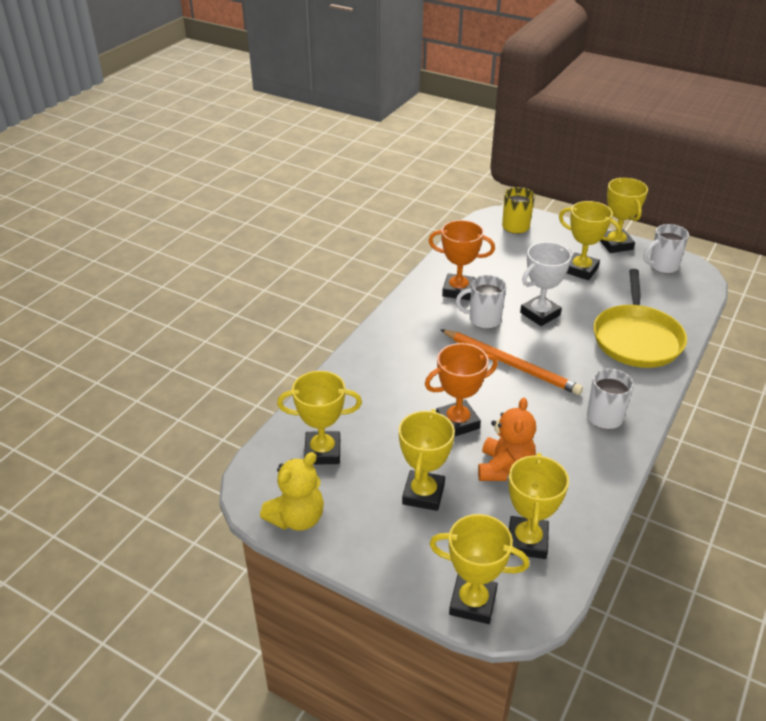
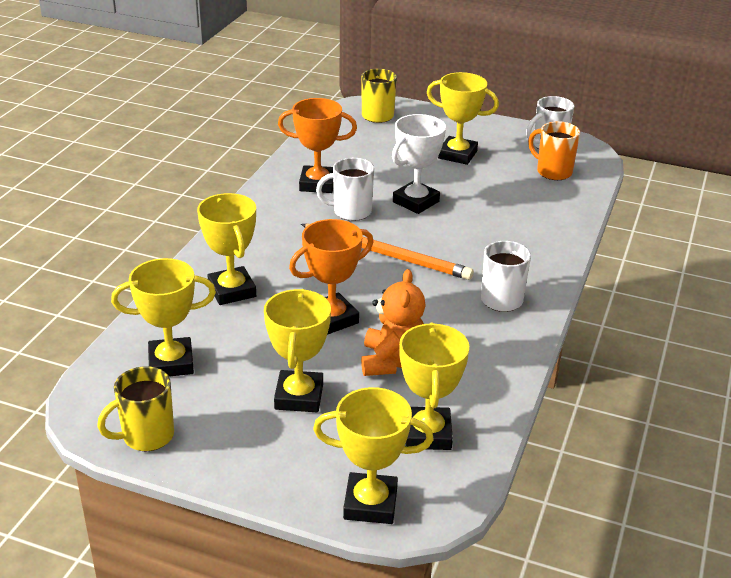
camera: 10 degrees left, 5 degrees down
yellow teddy bear [260,452,324,531] -> yellow mug [97,366,174,451]
yellow pan [593,269,687,368] -> none
yellow trophy [600,178,648,253] -> yellow trophy moved to [197,193,256,305]
none -> orange mug [528,121,580,180]

